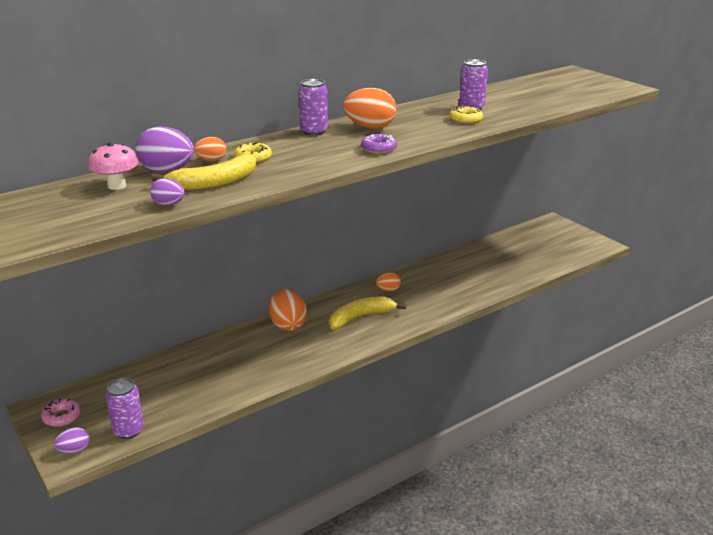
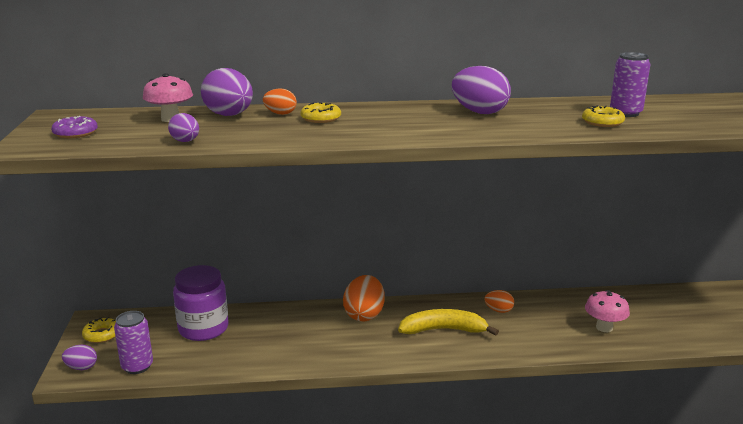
camera: 30 degrees right, 5 degrees down
pink donut [41,398,81,427] -> yellow donut [82,317,116,343]
yellow banana [151,154,256,190] -> none
purple can [299,79,328,136] -> none
orange egg [343,88,396,129] -> purple egg [452,66,511,114]
purple donut [361,134,397,154] -> purple donut moved to [51,116,98,138]
none -> purple jar [173,265,228,341]
none -> pink mushroom [585,290,630,332]

